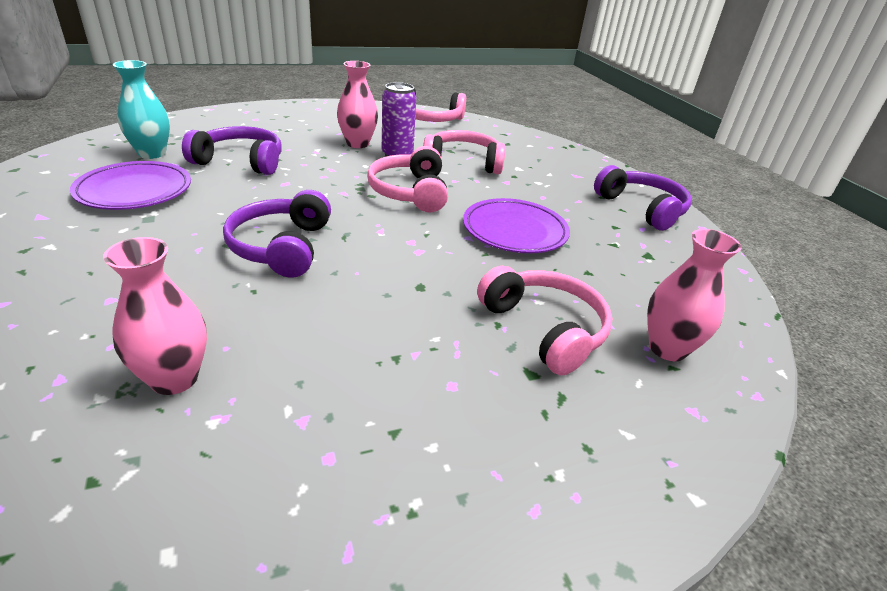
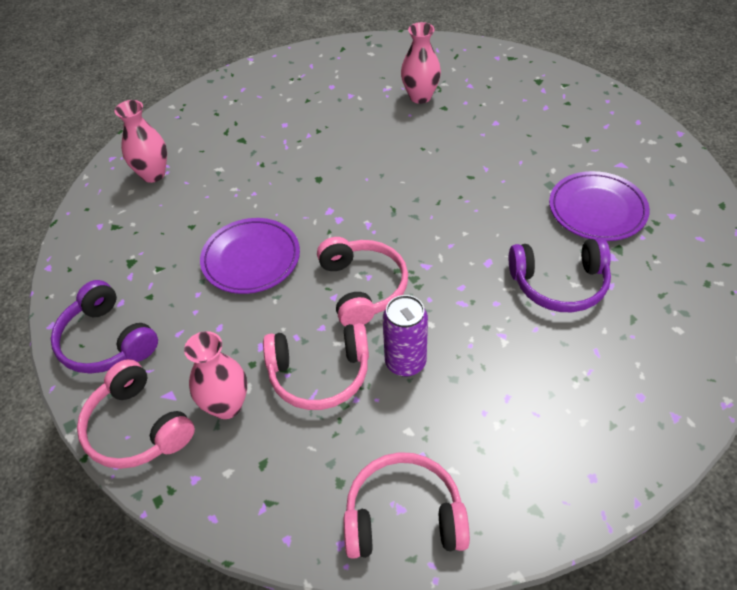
camera: 175 degrees right, 15 degrees up
turquoise vase [113,60,170,159] -> none
purple headphones [223,190,331,278] -> none
pink vase [337,61,378,148] -> pink vase moved to [184,331,247,419]
pink headphones [477,266,612,375] -> pink headphones moved to [77,359,195,469]

